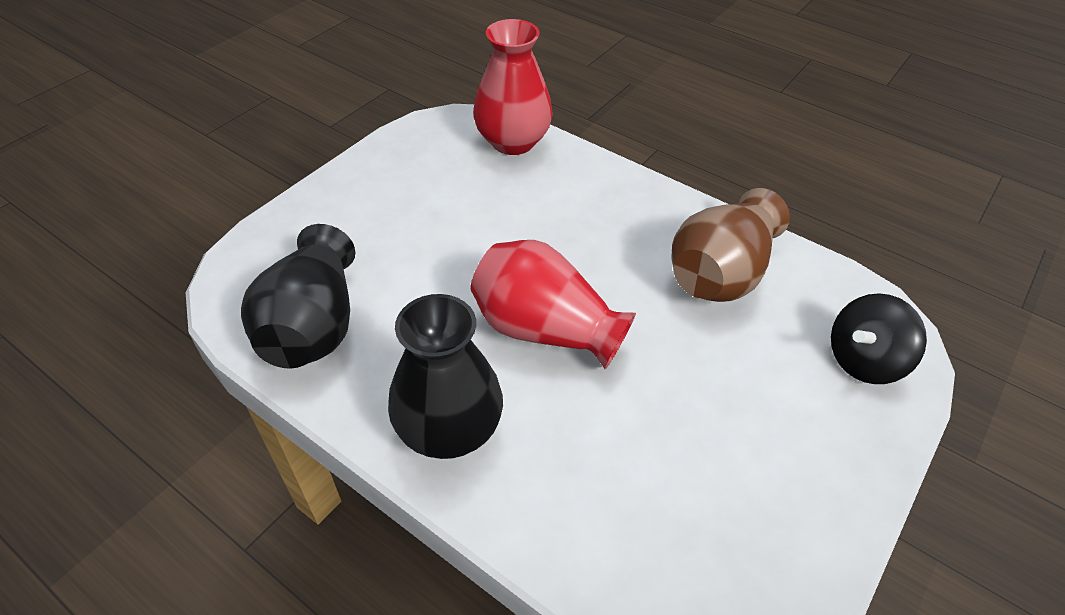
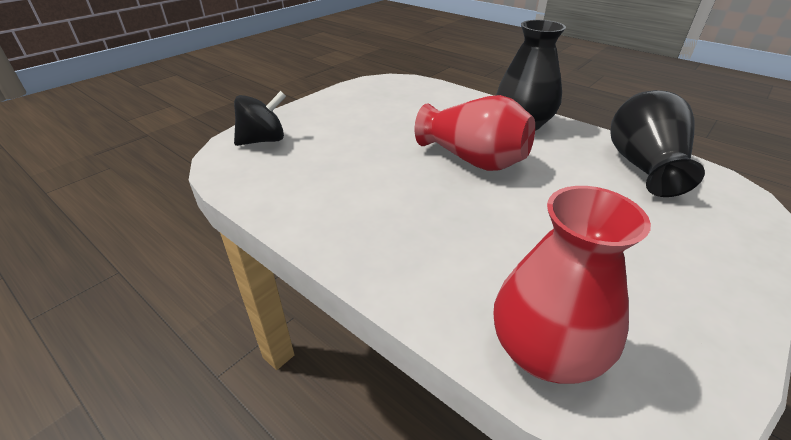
camera: 175 degrees left, 10 degrees down
brown vase [671,188,790,302] -> none

